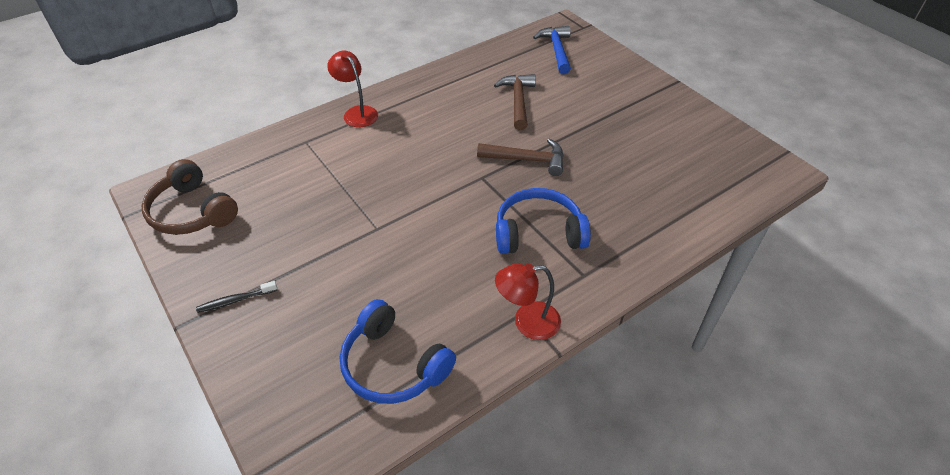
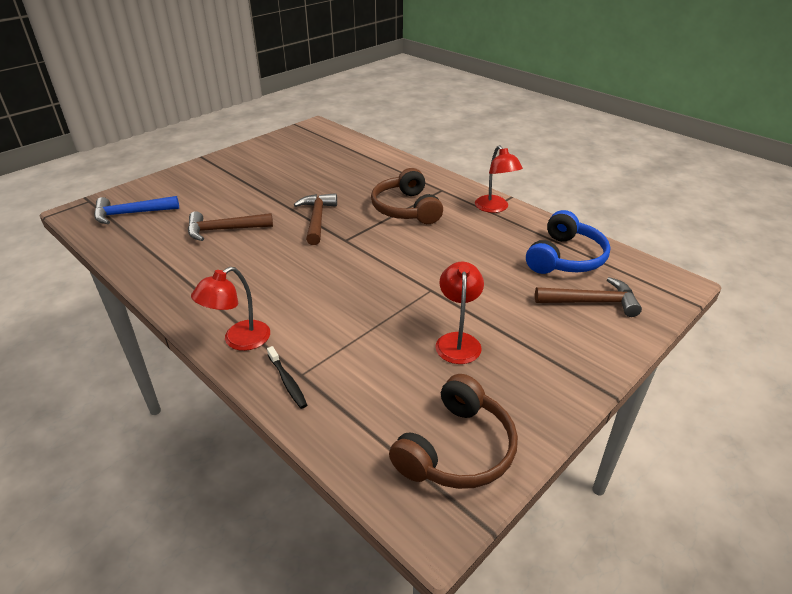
camera: 100 degrees left, 10 degrees down
black toothbrush [196,281,277,313] -> black toothbrush moved to [267,346,307,409]
blue headphones [496,188,591,254] -> brown headphones [371,168,443,224]
none -> red lamp [435,262,484,364]
none -> brown hammer [535,277,642,317]

